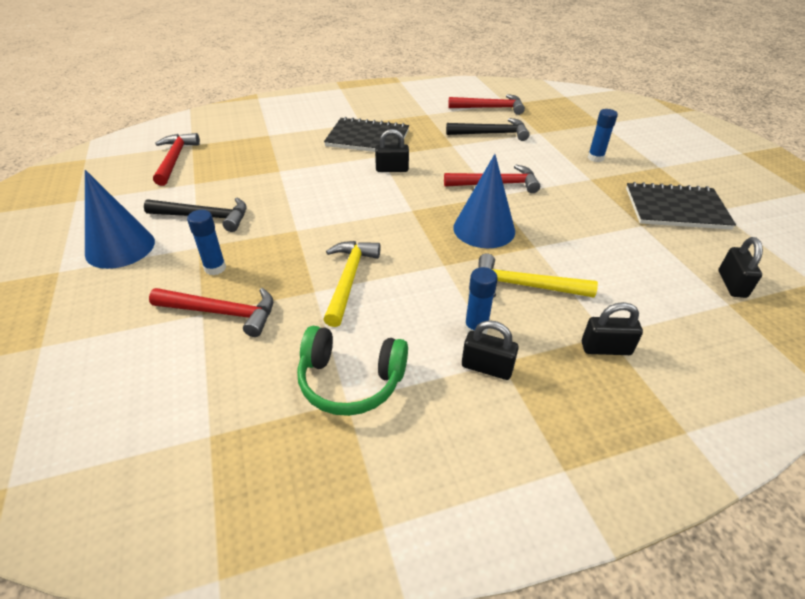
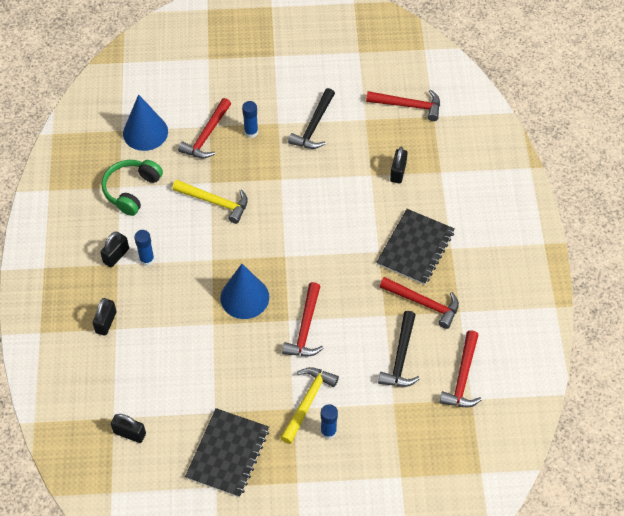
camera: 105 degrees right, 15 degrees up
blue cone [85,170,155,269] -> blue cone moved to [123,94,168,151]
black padlock [375,129,409,172] -> black padlock moved to [390,147,408,183]
yellow hammer [479,254,598,298] -> yellow hammer moved to [280,367,339,444]
none -> red hammer [380,277,459,329]

